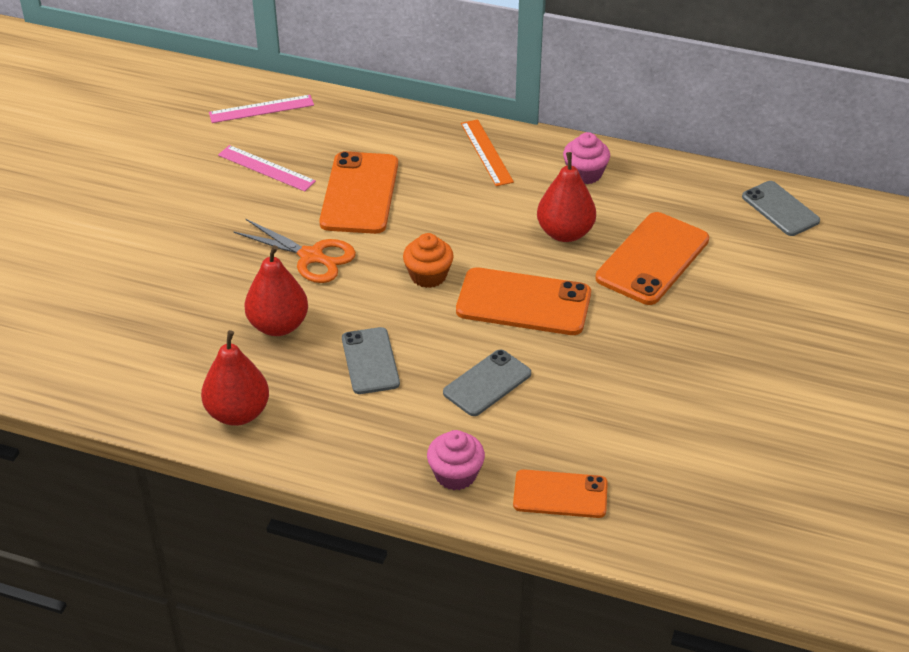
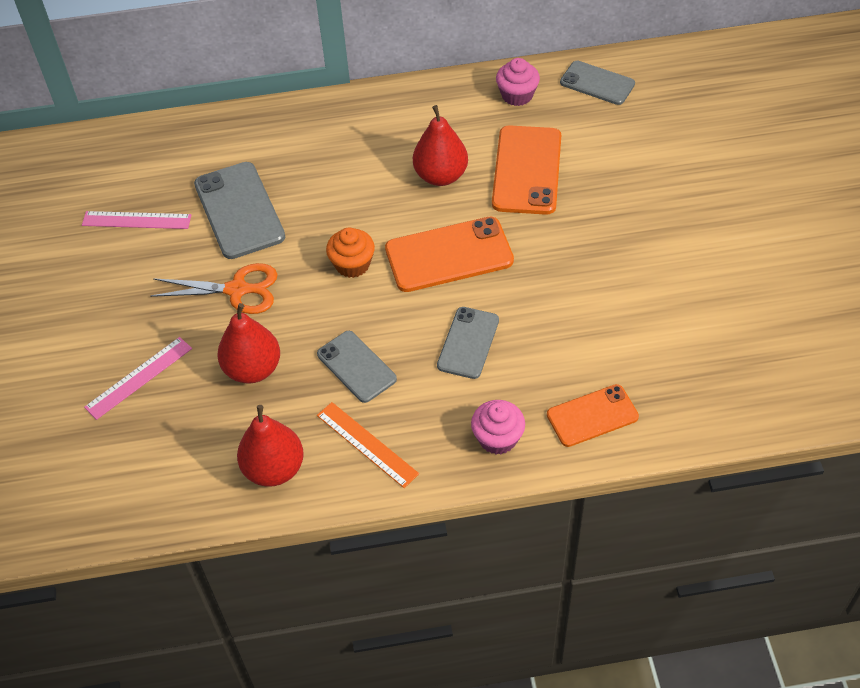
camera: 25 degrees left, 10 degrees up
pink ruler [209,95,314,123] -> pink ruler moved to [84,337,192,420]
orange phone [319,151,398,234] -> grey phone [194,162,285,259]
orange ruler [461,119,514,186] -> orange ruler moved to [317,402,419,488]
pink cupcake [563,132,610,184] -> pink cupcake moved to [496,58,540,106]

